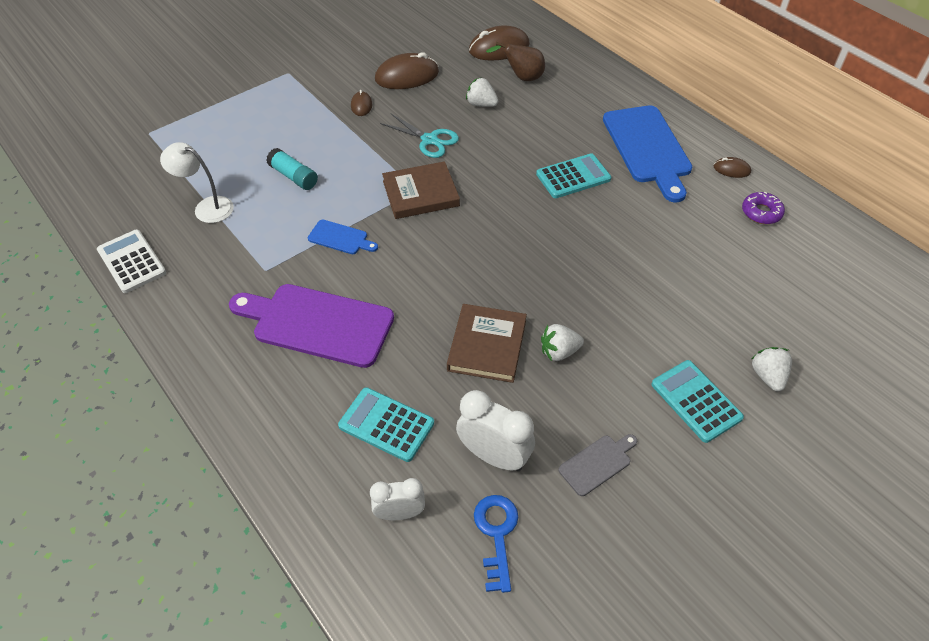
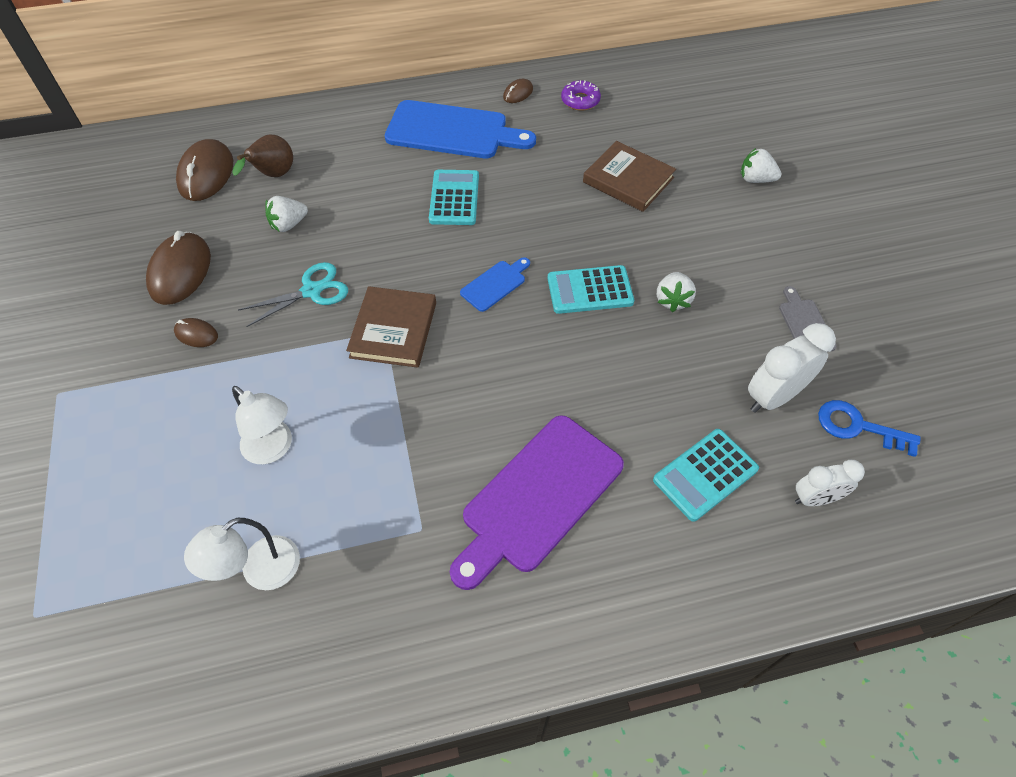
camera: 65 degrees left, 5 degrees up
white calculator [97,230,166,293] -> none
turquoise glue stick [266,148,318,190] -> white lamp [232,386,292,464]
blue cutting board [308,219,378,254] -> blue cutting board moved to [460,257,530,312]
white clock [370,478,425,520] -> white clock turned 120 degrees counterclockwise [795,459,865,506]
brown book [447,304,527,383] -> brown book moved to [583,141,676,212]
turquoise calculator [651,360,744,443] -> turquoise calculator moved to [547,265,634,314]

